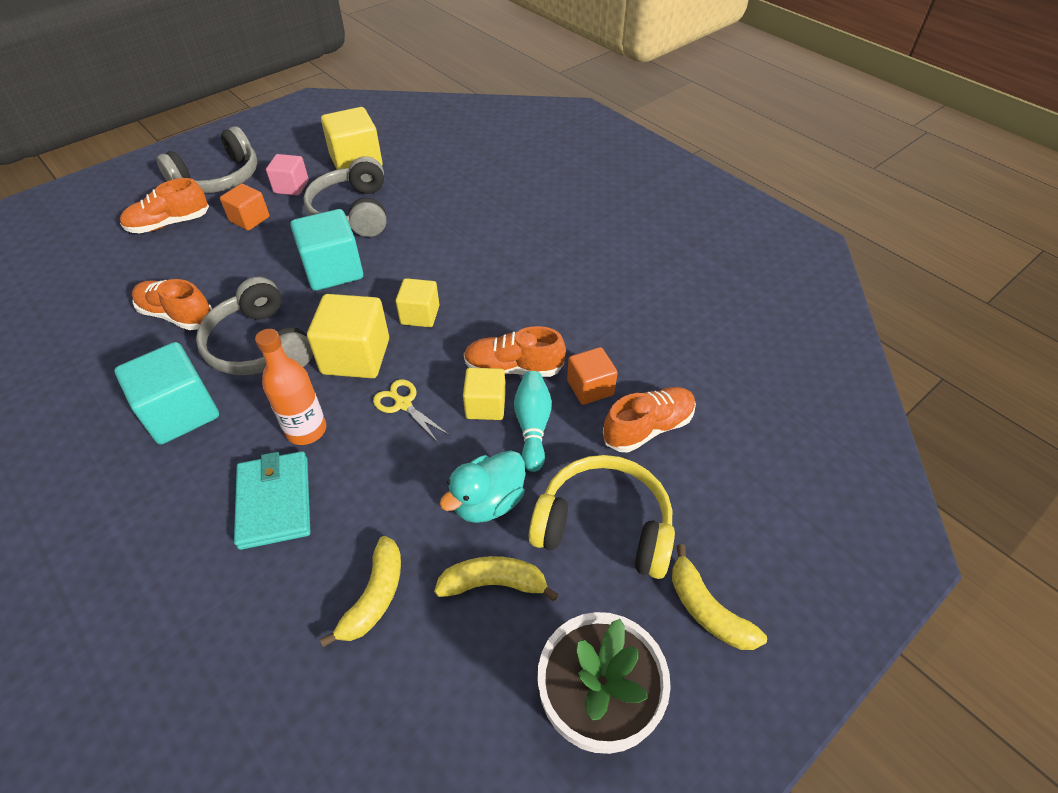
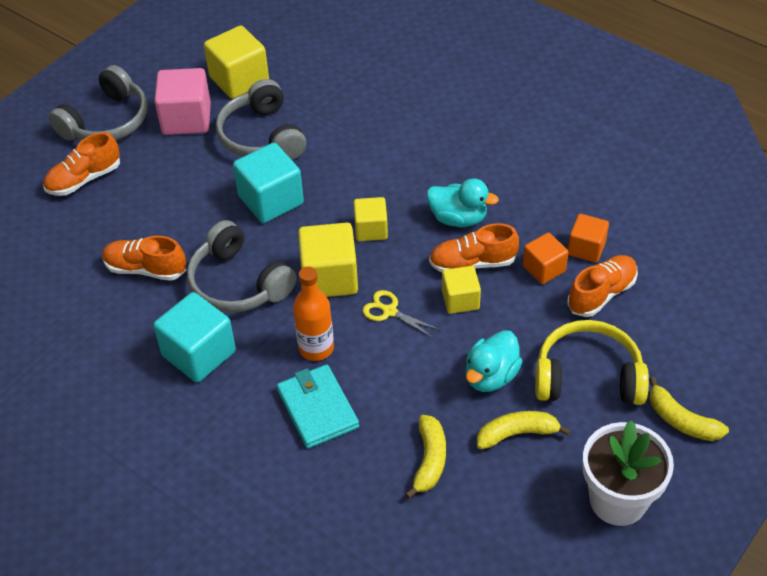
camera: 10 degrees left, 0 degrees up
orange cube [220,184,269,231] -> orange cube moved to [568,214,609,263]
pink cube [266,154,309,195] -> pink cube [154,68,211,135], size x1.64
turquoise bowling pin [514,371,552,472] -> none
none -> turquoise duck [427,179,499,227]

